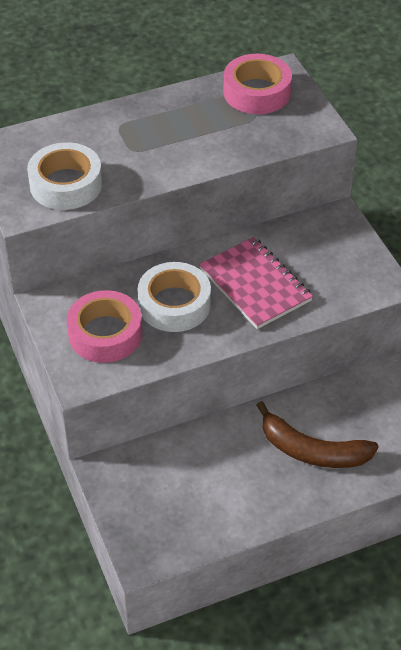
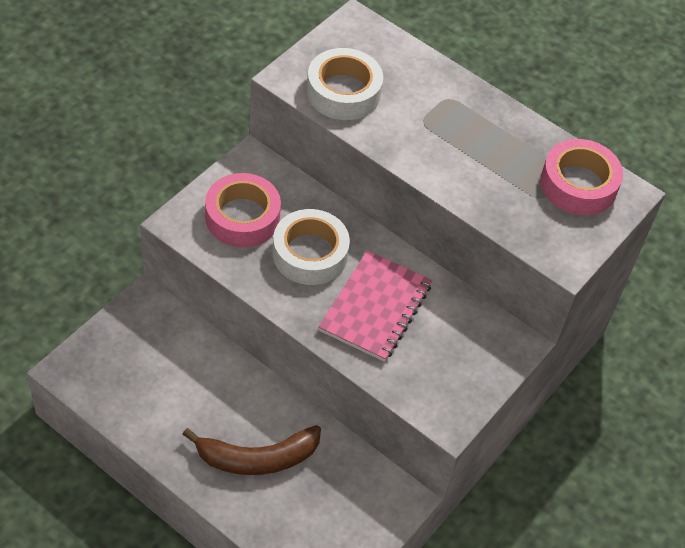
camera: 55 degrees right, 5 degrees up
brown banana [256,401,379,468] -> brown banana turned 90 degrees counterclockwise [182,425,321,475]

